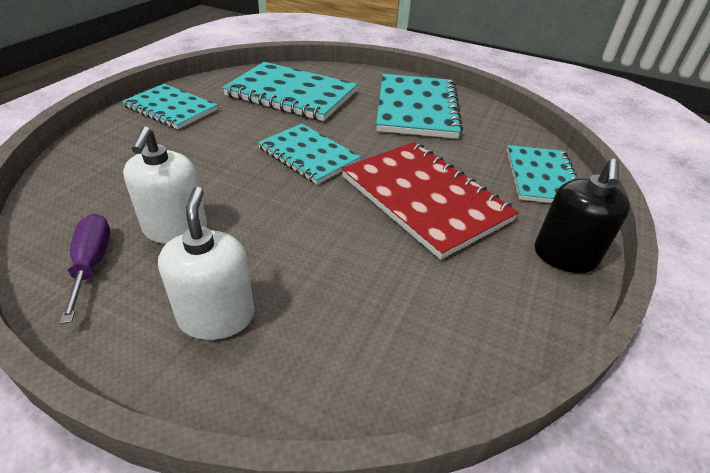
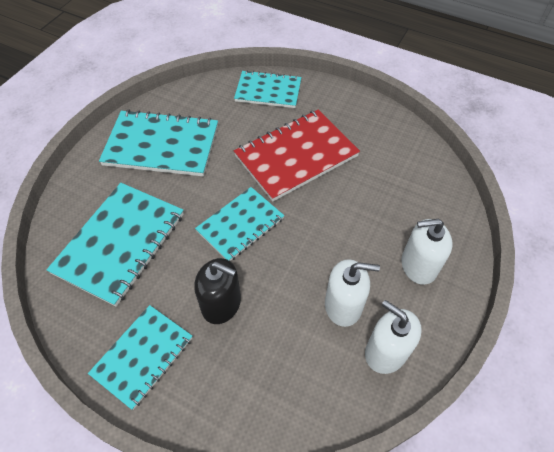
camera: 85 degrees left, 15 degrees up
purple screwdriver [60,214,110,324] -> white soap dispenser [365,300,422,374]
black soap dispenser [535,159,630,273] -> black soap dispenser moved to [194,258,241,324]

